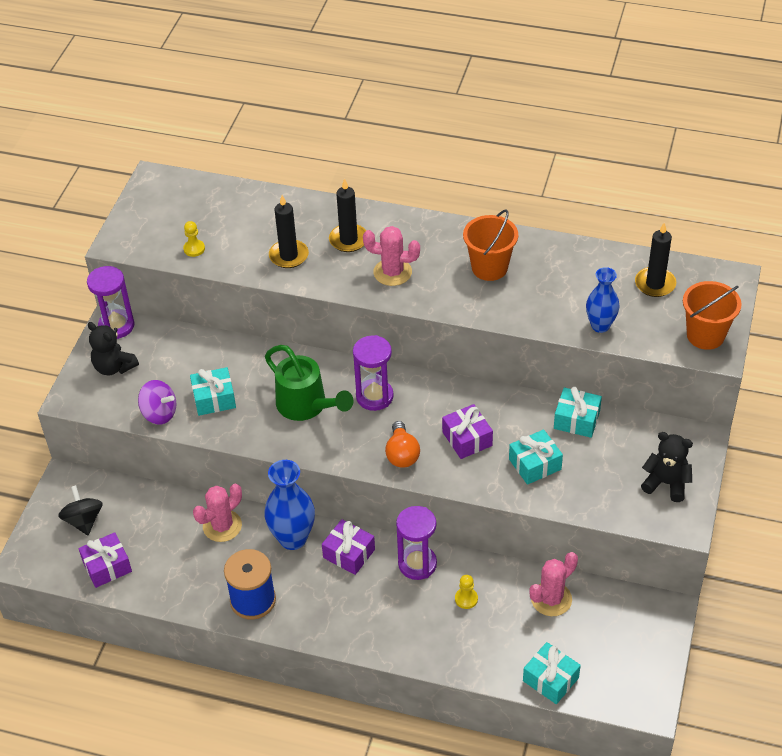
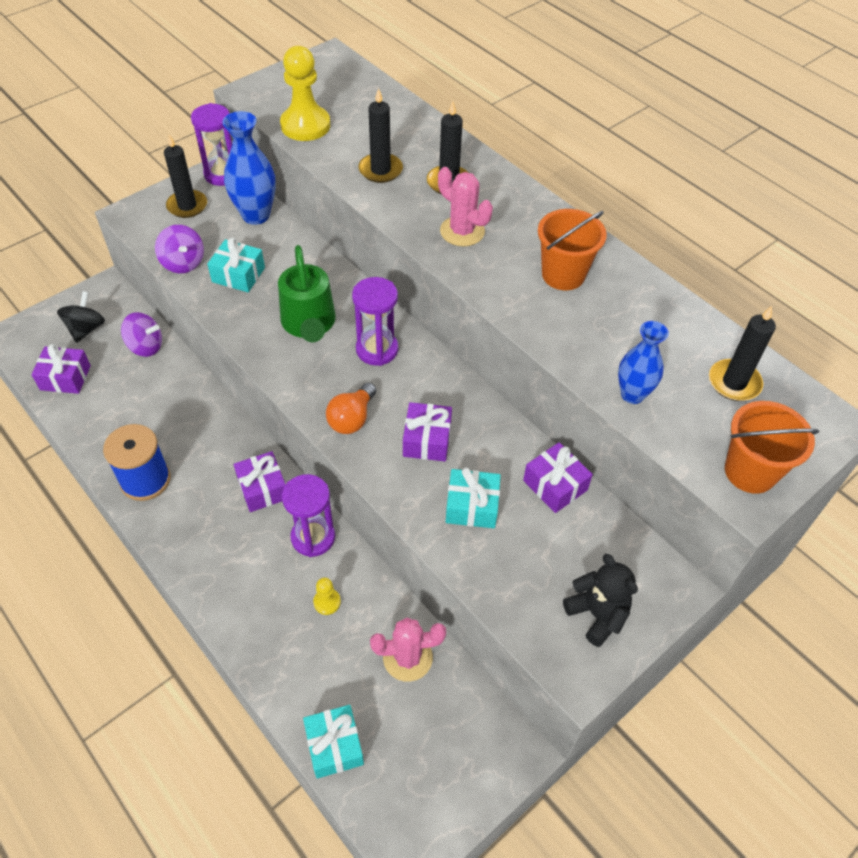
camera: 30 degrees right, 5 degrees up
black teddy bear [88,322,139,375] -> black candle [164,135,207,218]
yellow pawn [183,221,205,257] -> yellow pawn [280,46,330,141], size x2.16
pink cactus [193,484,242,542] -> none
blue vase [264,460,315,550] -> blue vase moved to [222,111,276,225]
turquoise gift [554,387,602,438] -> purple gift [523,442,593,513]
none -> purple spinning top [121,312,162,357]

